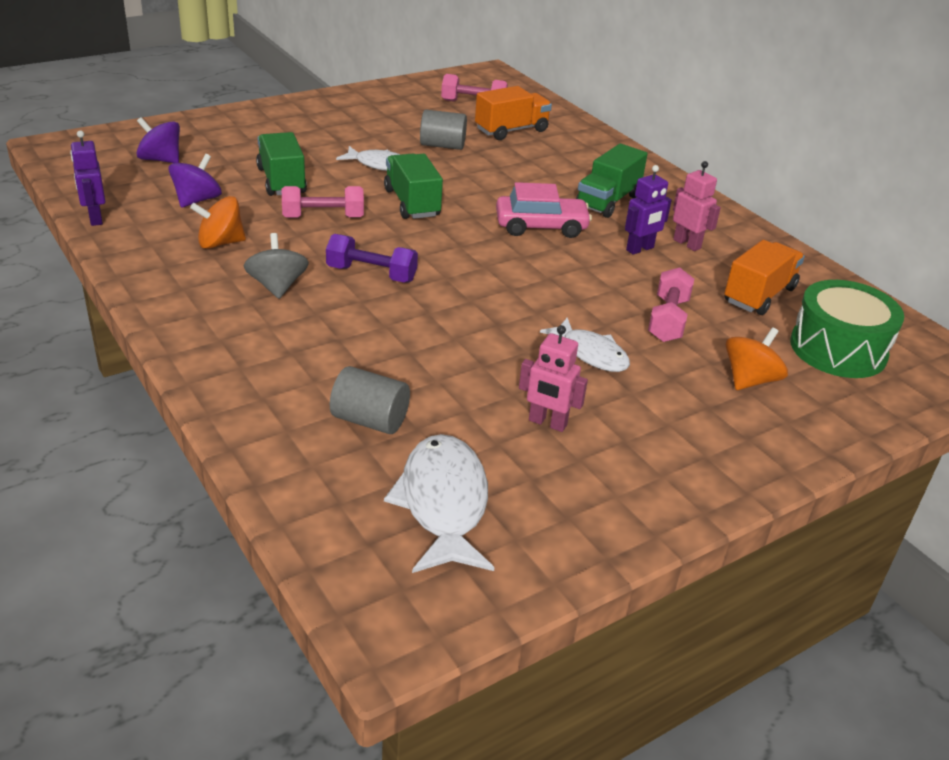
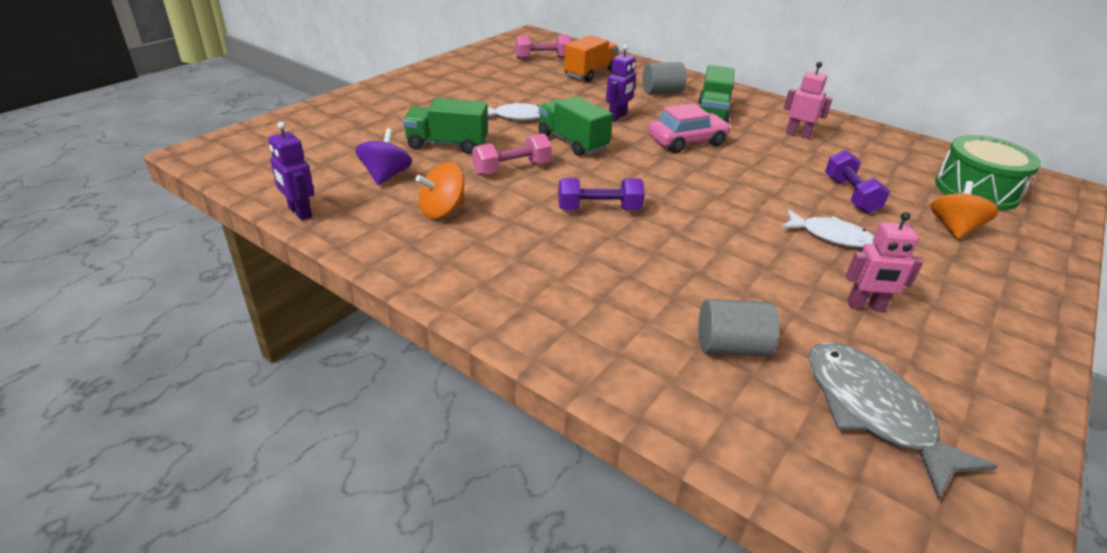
camera: 20 degrees left, 0 degrees up
purple spinning top [136,117,180,163] -> none
grey spinning top [243,233,309,299] -> none
green truck [256,132,307,196] -> green truck turned 45 degrees counterclockwise [403,98,488,154]
white fish [384,434,494,573] -> grey fish [808,342,998,499]
grey cylinder [420,110,467,150] -> grey cylinder moved to [642,62,687,94]
purple robot [625,165,672,255] -> purple robot moved to [606,44,636,122]
pink dumbbell [648,267,694,342] -> purple dumbbell [825,150,890,214]
orange truck [724,240,805,315] -> none

